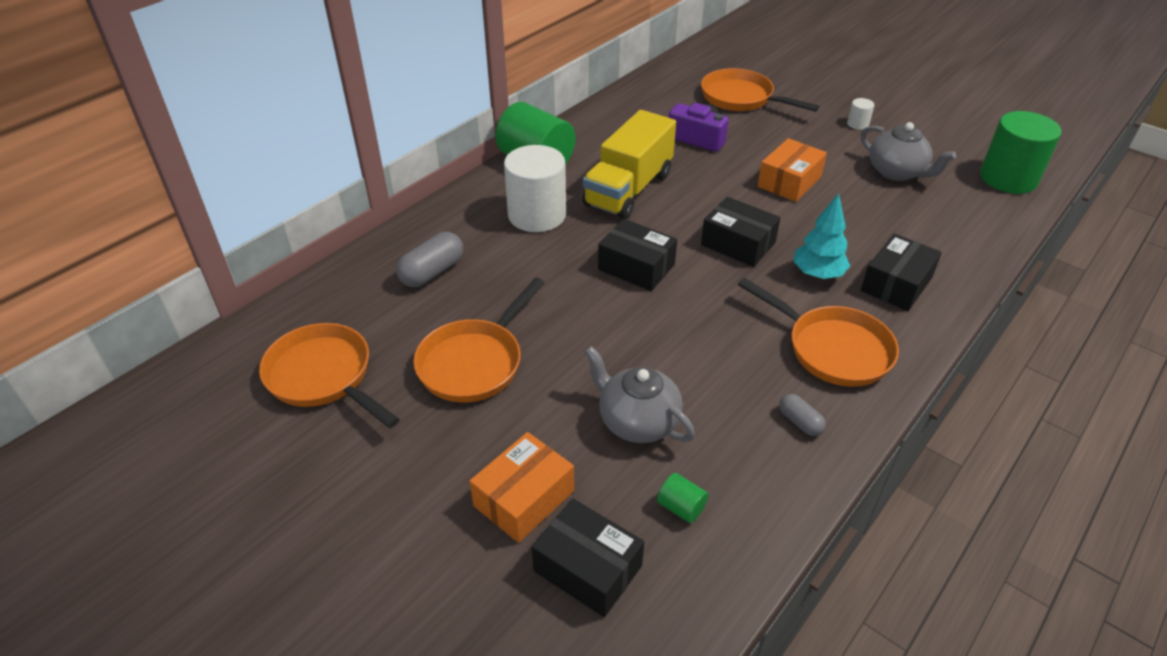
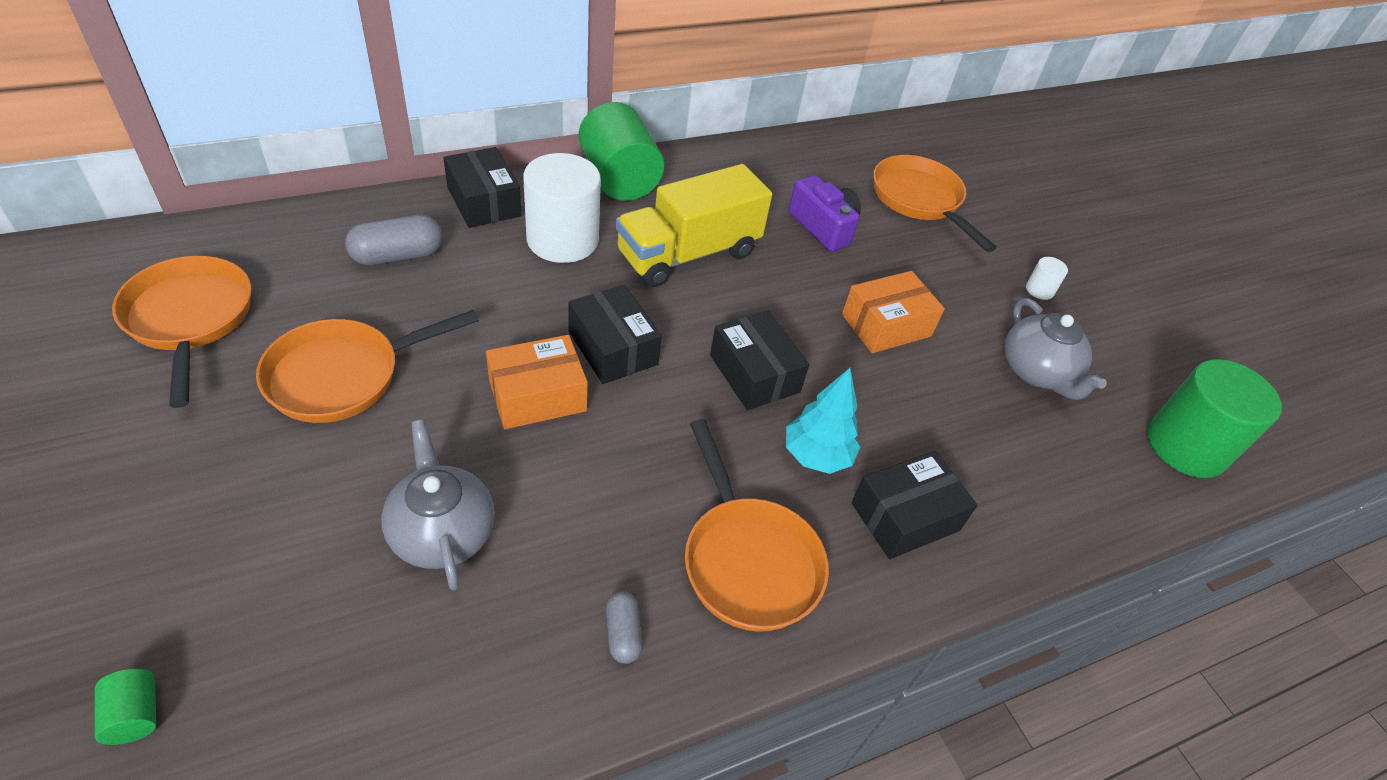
camera: 20 degrees right, 5 degrees up
orange box [470,432,574,543] -> orange box moved to [486,335,588,429]
black box [532,498,644,617] -> black box moved to [443,147,521,228]
green cylinder [657,473,709,523] -> green cylinder moved to [95,669,157,745]

